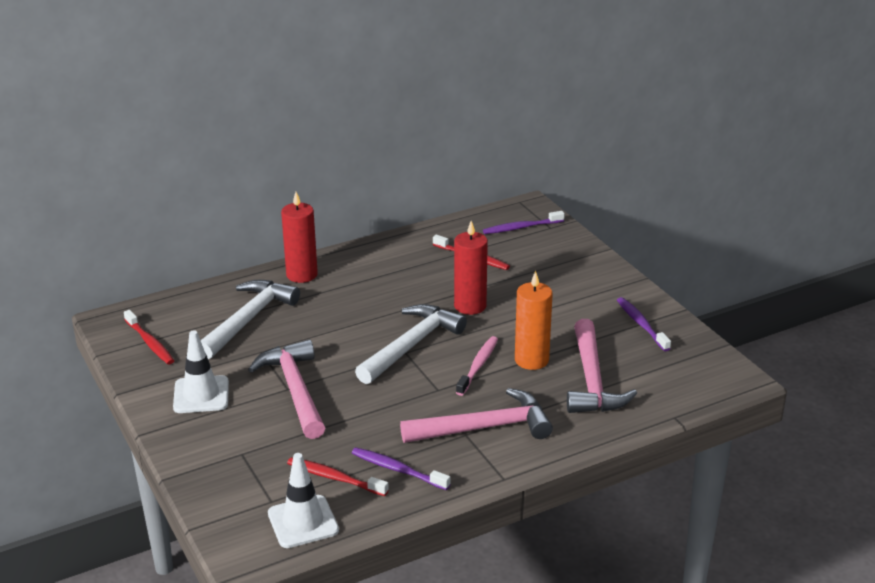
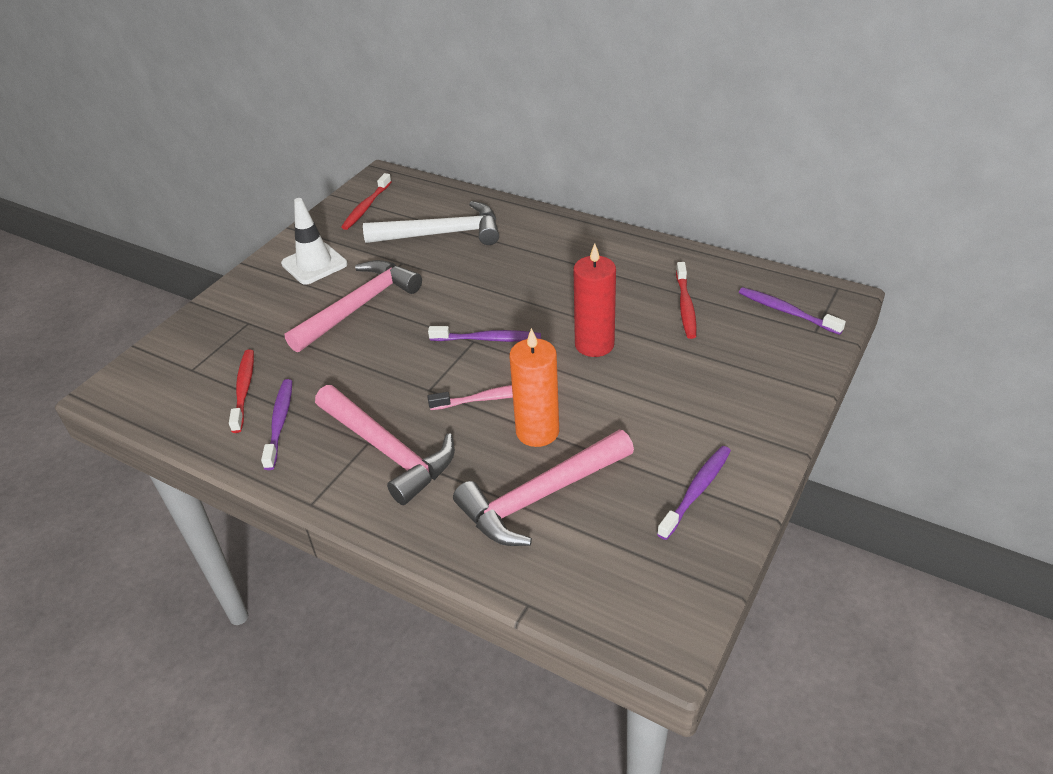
camera: 60 degrees right, 10 degrees up
white traffic cone [268,453,339,548] -> none
red candle [281,192,318,283] -> none
white hammer [355,304,467,384] -> purple toothbrush [428,326,541,342]

